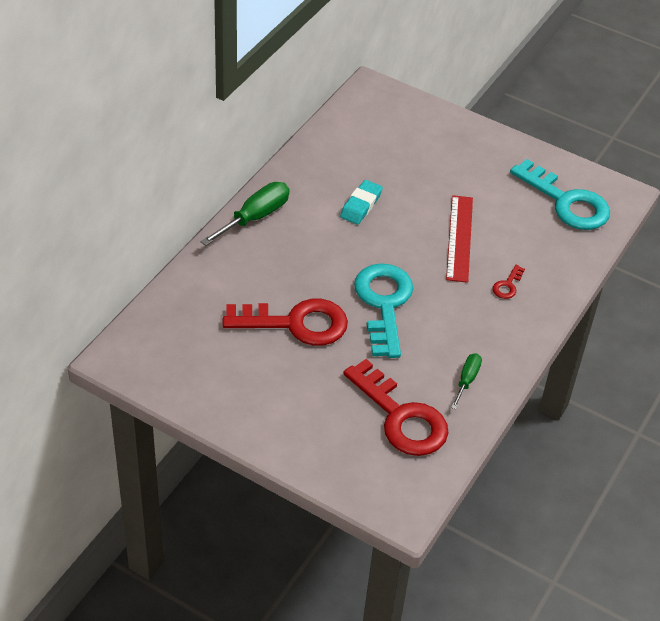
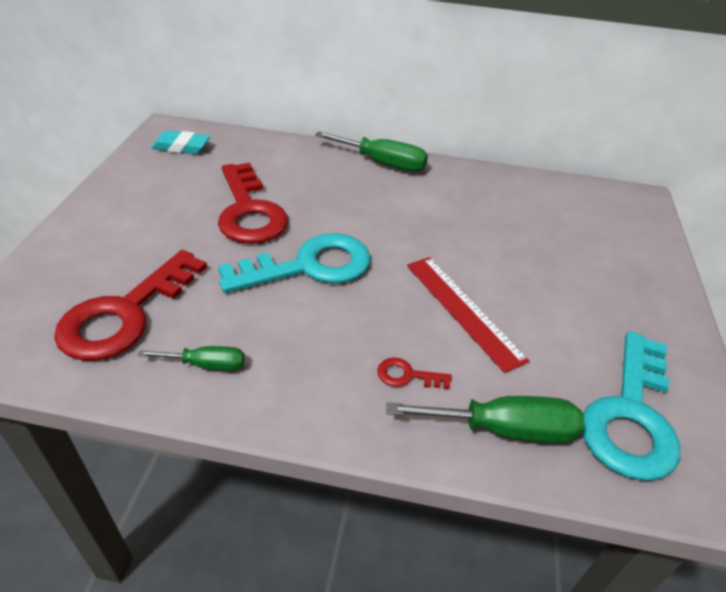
camera: 70 degrees right, 5 degrees down
turquoise eraser [340,180,383,224] -> turquoise eraser moved to [151,130,210,154]
red ruler [446,195,473,283] -> red ruler turned 75 degrees clockwise [407,257,530,373]
none -> green screwdriver [386,396,585,443]

